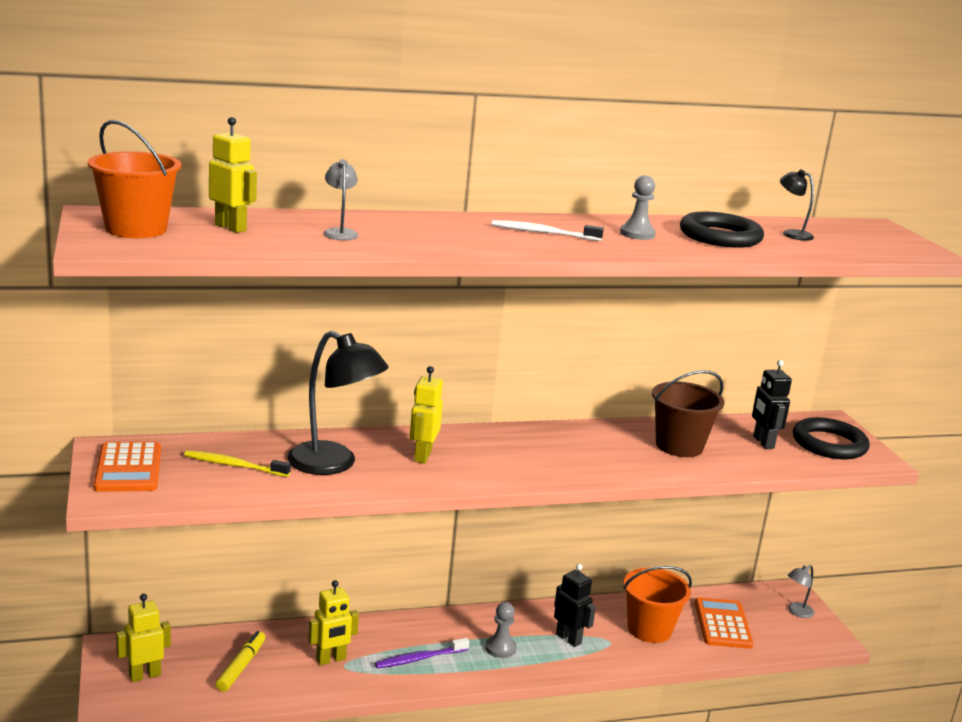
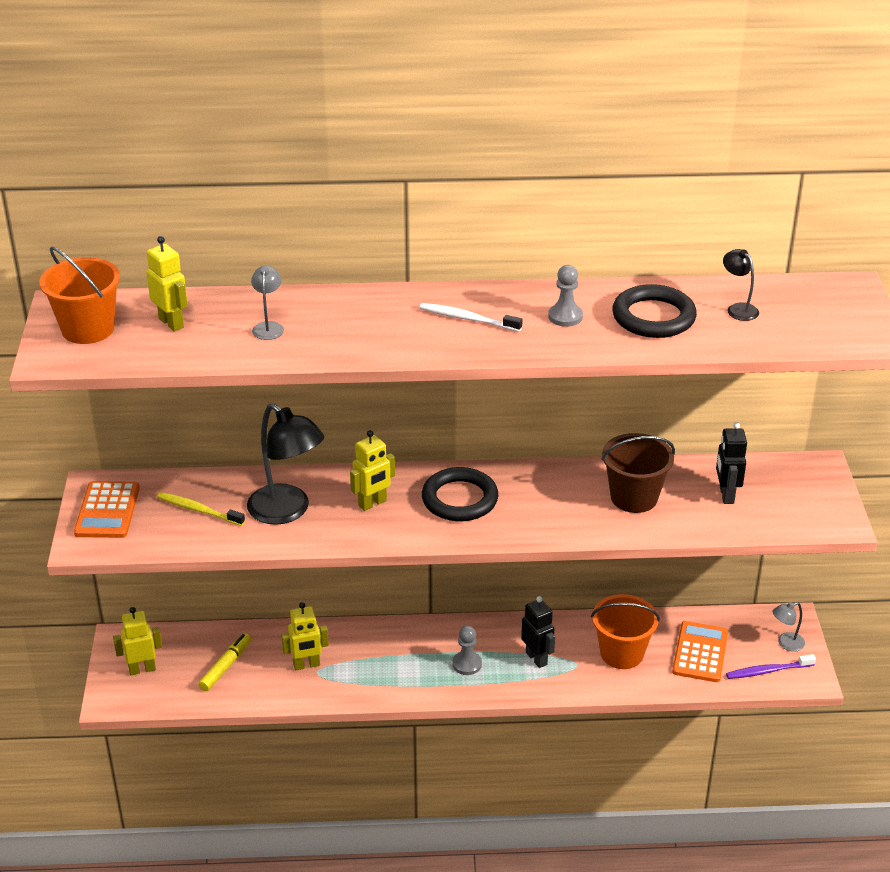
camera: 15 degrees right, 15 degrees up
purple toothbrush [375,638,469,669] -> purple toothbrush moved to [726,654,816,679]
yellow robot [410,366,443,463] -> yellow robot turned 150 degrees counterclockwise [350,430,395,511]
black ring [793,417,870,460] -> black ring moved to [422,467,498,521]

